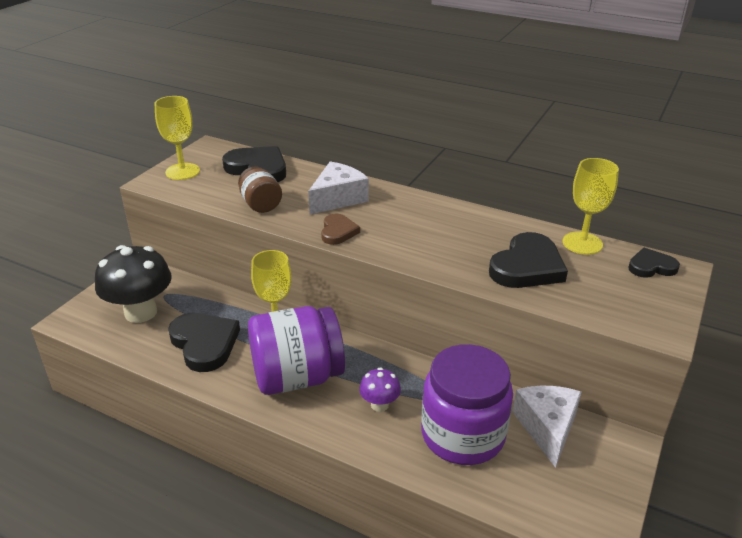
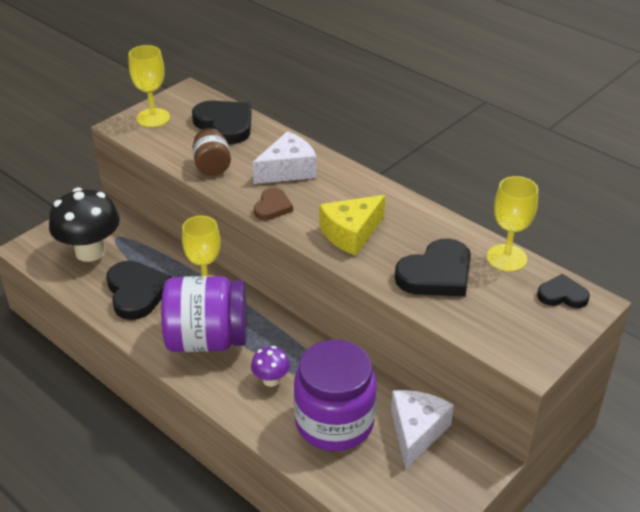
camera: 15 degrees right, 5 degrees up
none -> yellow cheese [320,195,385,256]

